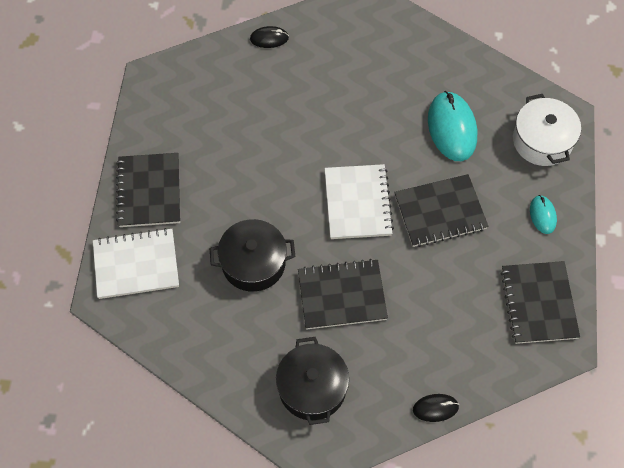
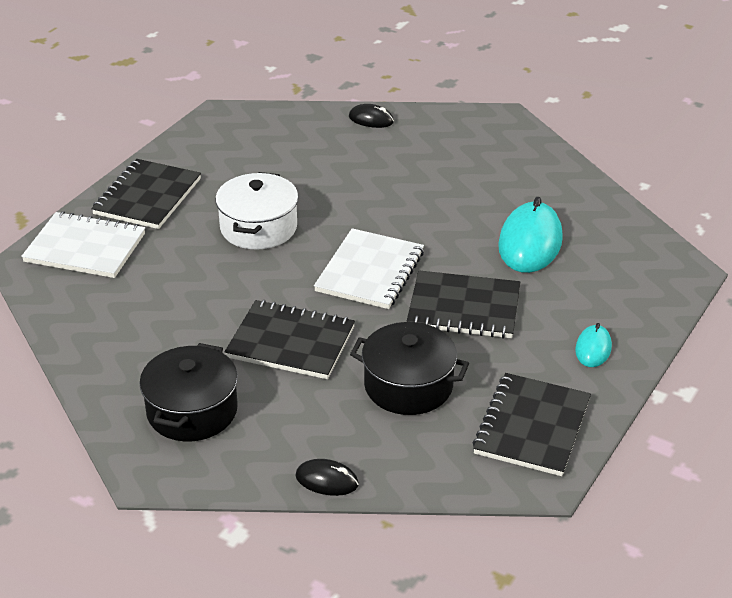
camera: 25 degrees right, 25 degrees down
black pot [209,219,295,292] -> black pot moved to [350,322,469,415]
white pot [513,94,581,166] -> white pot moved to [215,172,298,250]

